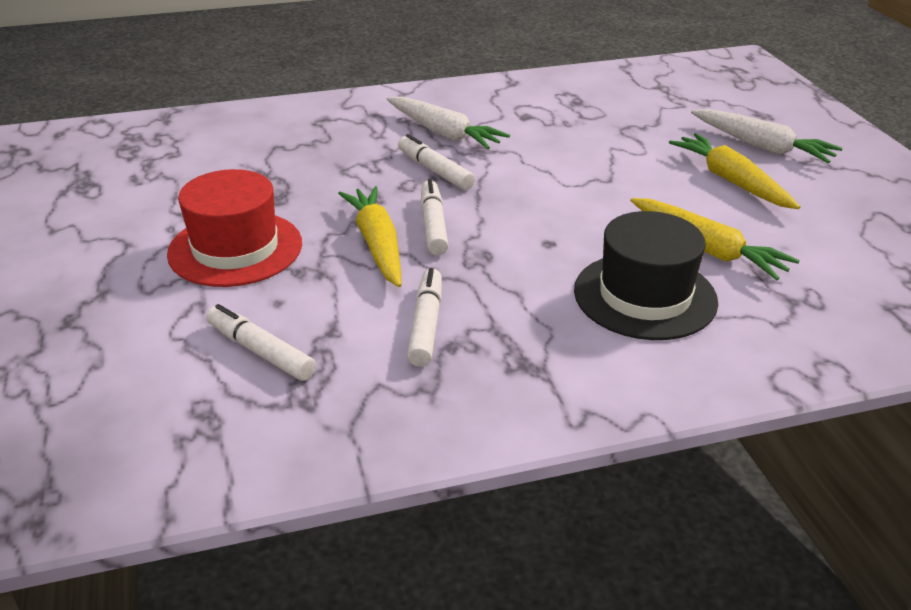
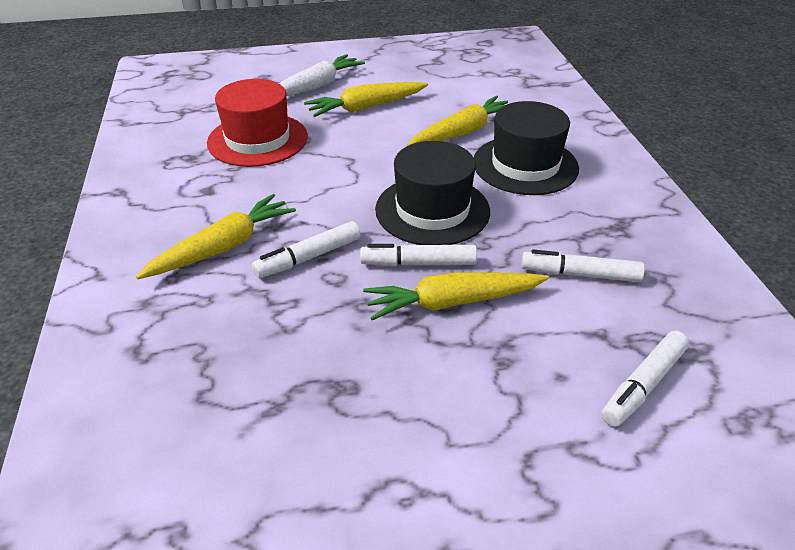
camera: 85 degrees left, 5 degrees up
red hat [167,169,302,287] -> red hat moved to [207,79,308,167]
white carrot [387,96,510,149] -> yellow carrot [136,194,296,279]
none -> black hat [375,141,490,245]

